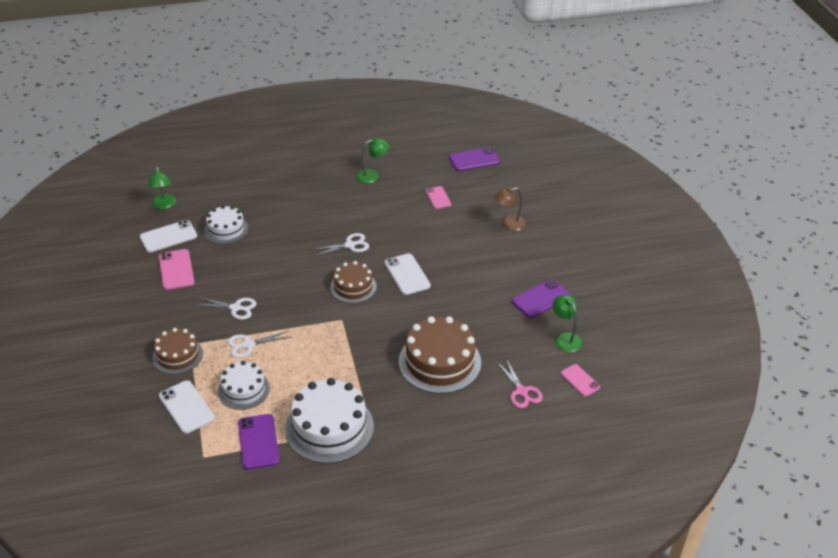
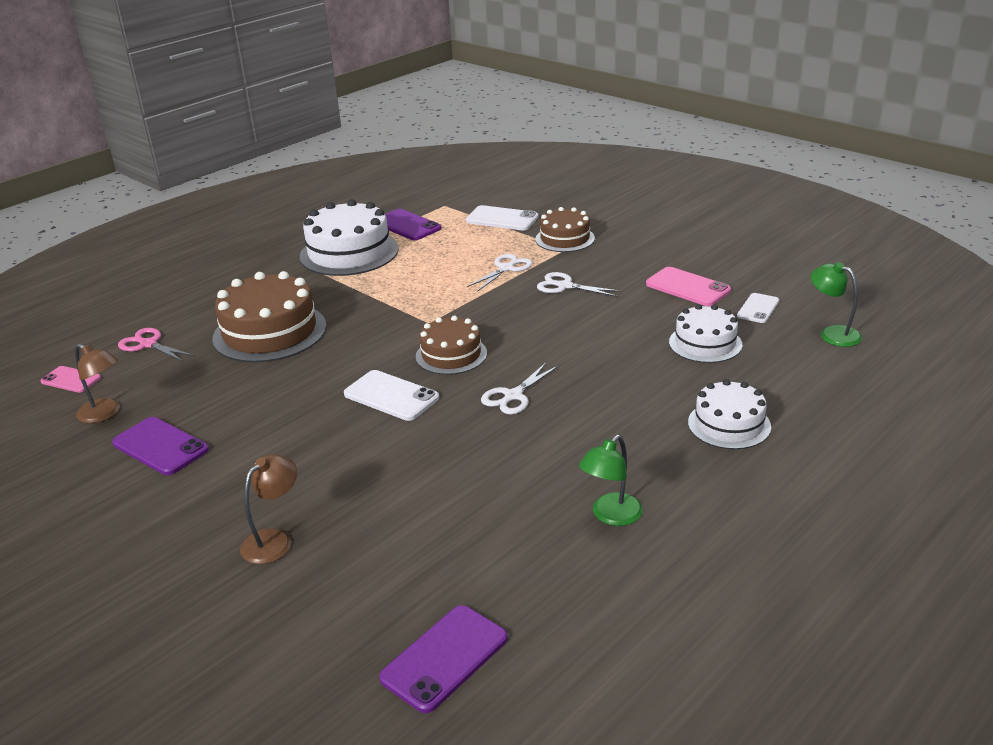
camera: 150 degrees right, 10 degrees down
white phone [140,220,197,252] -> white phone [737,293,779,323], size x0.64
white scissors [195,297,257,320] -> white scissors turned 45 degrees clockwise [537,272,622,297]
white cake [218,361,270,410] -> white cake moved to [688,379,771,449]
pink phone [426,186,451,209] -> none
purple phone [512,279,571,318] -> purple phone turned 75 degrees counterclockwise [112,417,209,475]
green lamp [552,295,582,352] -> brown lamp [75,344,120,423]

